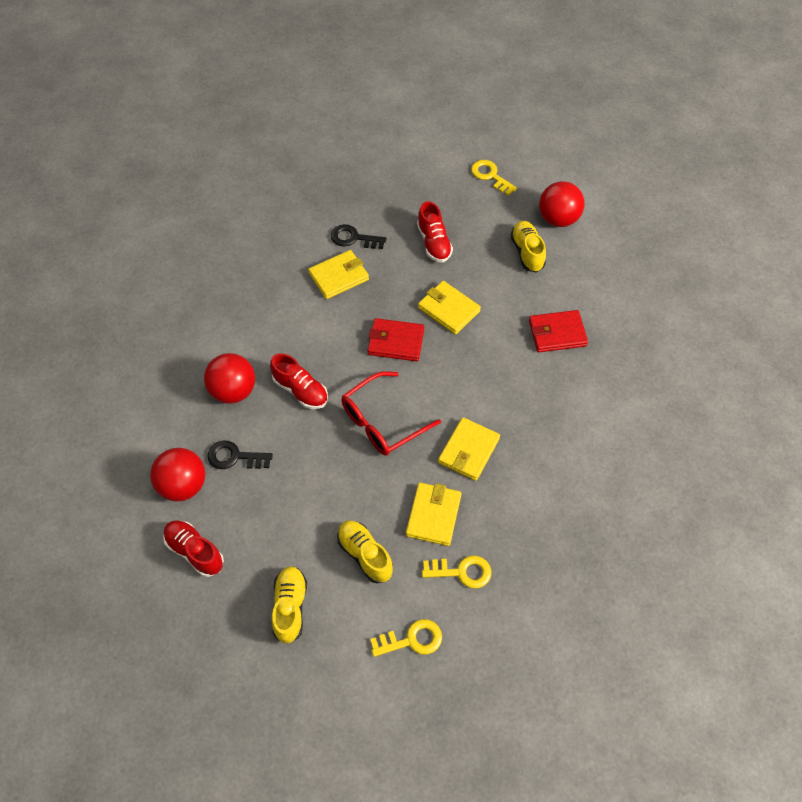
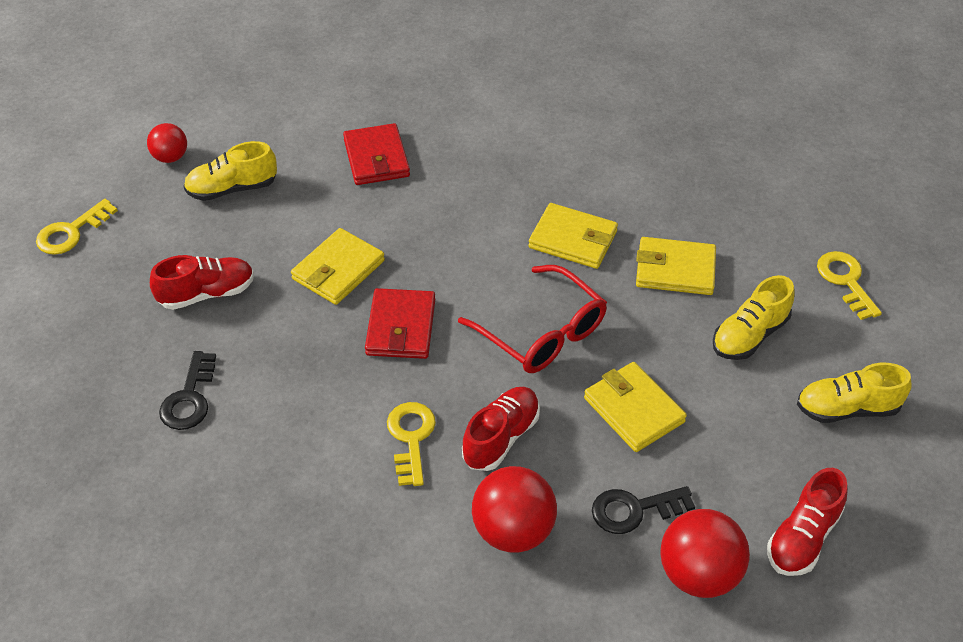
camera: 95 degrees left, 10 degrees down
black key [208,441,273,469] -> black key turned 75 degrees clockwise [592,486,695,534]
yellow wallet [308,250,369,299] -> yellow wallet moved to [584,362,687,452]
yellow key [422,556,491,588] -> yellow key moved to [387,402,436,486]
red ball [539,181,585,227] -> red ball [147,123,187,163], size x0.60

